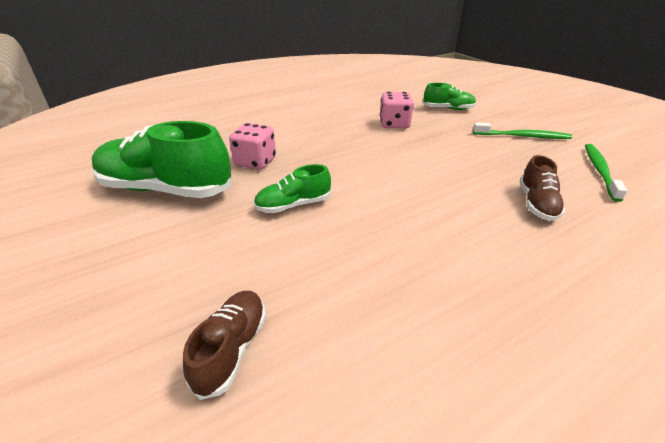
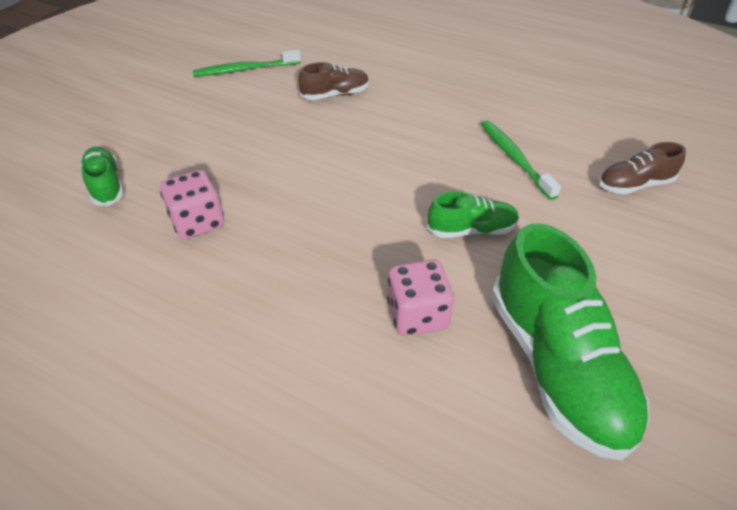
camera: 120 degrees left, 10 degrees up
green shoe [253,164,331,213] -> green shoe turned 45 degrees counterclockwise [427,191,519,238]
green toothbrush [473,122,572,139] -> green toothbrush moved to [481,120,561,200]

